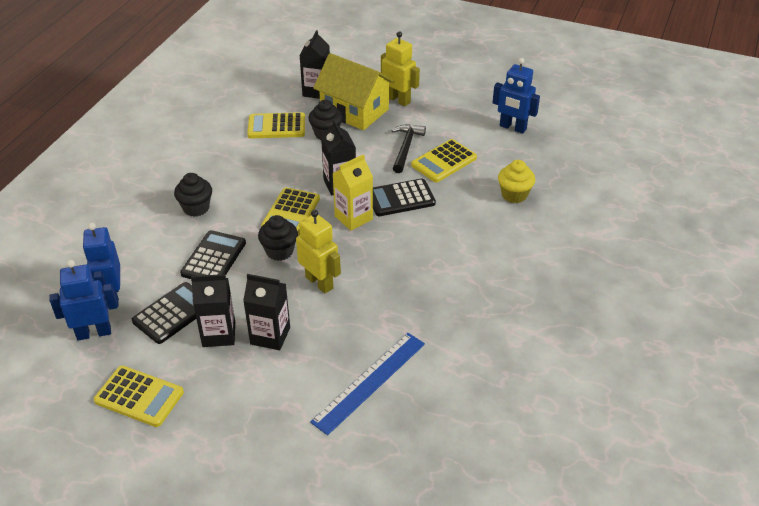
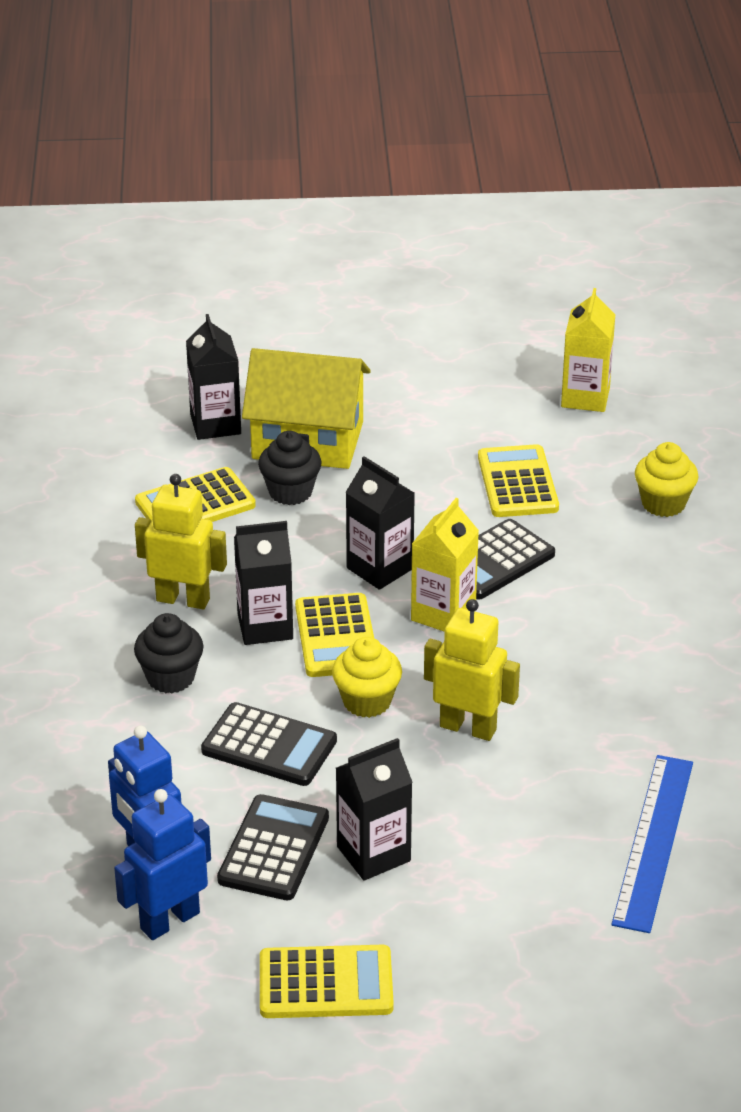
camera: 25 degrees left, 5 degrees down
black calculator [180,230,246,279] -> black calculator turned 120 degrees clockwise [201,702,337,786]
black carton [243,274,290,350] -> black carton moved to [234,521,293,645]
black cupcake [258,215,298,261] -> yellow cupcake [332,637,402,718]
yellow robot [381,32,420,106] -> yellow robot moved to [135,474,227,609]
black hammer [391,124,426,173] -> none
yellow calculator [411,139,477,182] -> yellow calculator turned 150 degrees clockwise [478,444,559,517]
blue robot [492,58,540,134] -> yellow carton [561,288,615,412]

